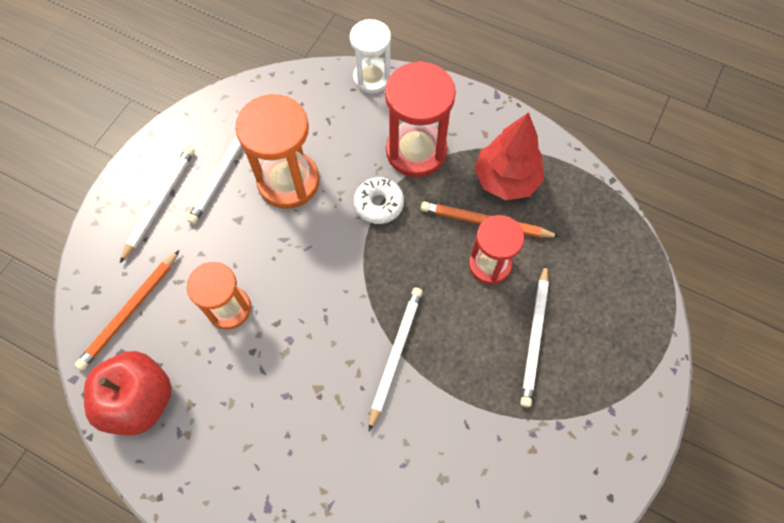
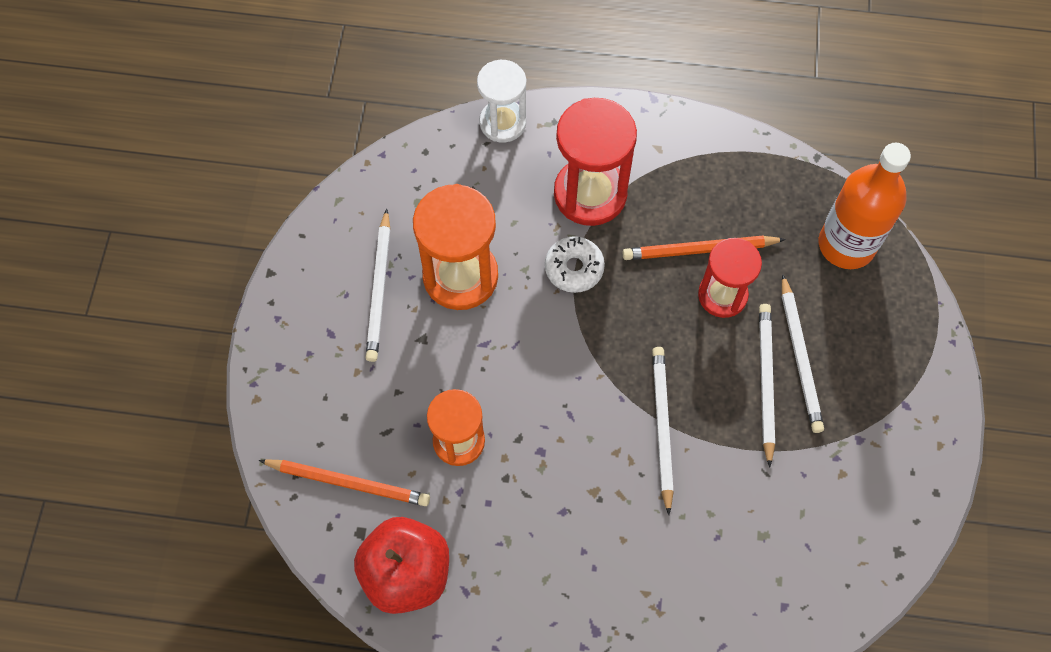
camera: 20 degrees left, 0 degrees up
orange pencil [75,250,179,370] -> orange pencil turned 90 degrees counterclockwise [259,459,430,506]
white pencil [120,146,195,263] -> white pencil moved to [759,304,775,468]
red tree [474,112,544,200] -> none
none -> orange bottle [819,142,911,269]

